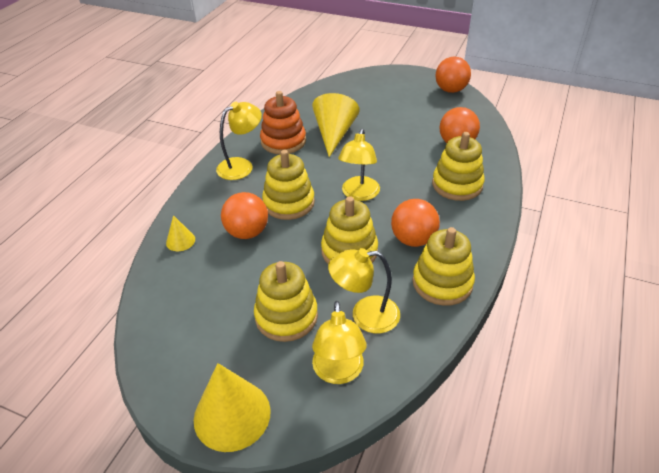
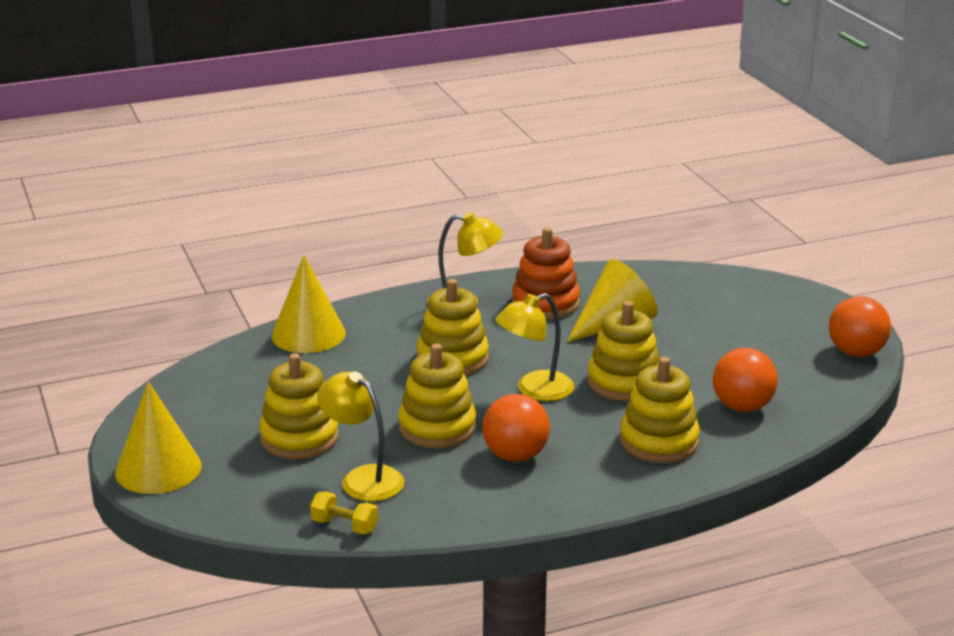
camera: 45 degrees right, 15 degrees down
yellow cone [166,215,195,251] -> yellow cone [271,255,346,353], size x2.01
orange ball [221,192,268,239] -> none
yellow lamp [312,301,367,384] -> none
yellow stacking toy [412,227,475,306] -> yellow stacking toy moved to [587,301,659,401]
none -> yellow dumbbell [310,491,378,534]

